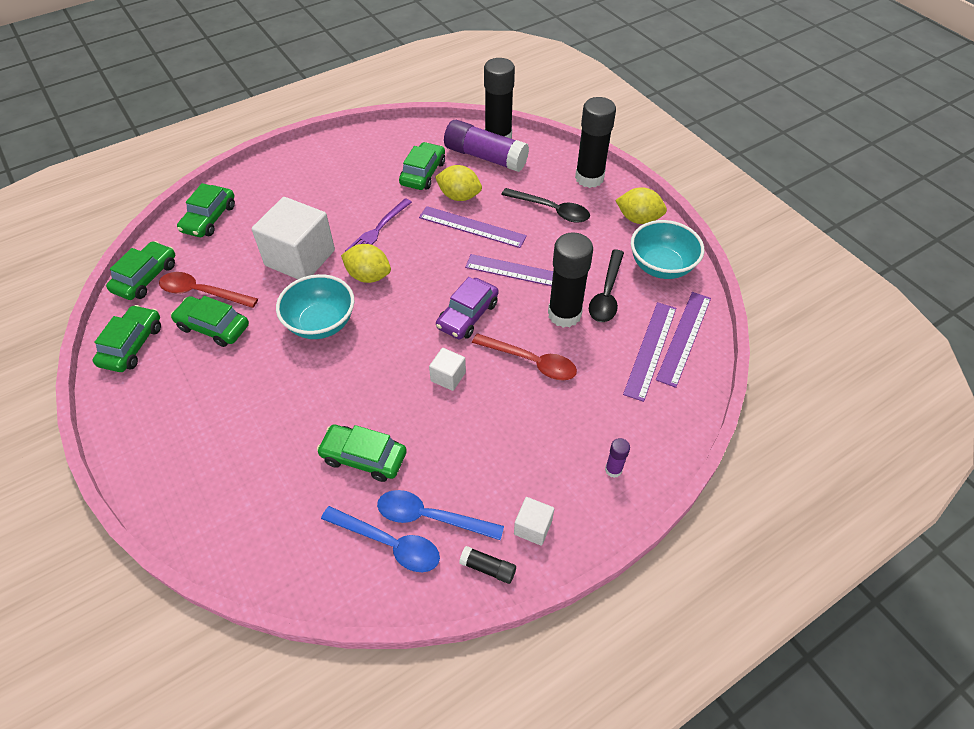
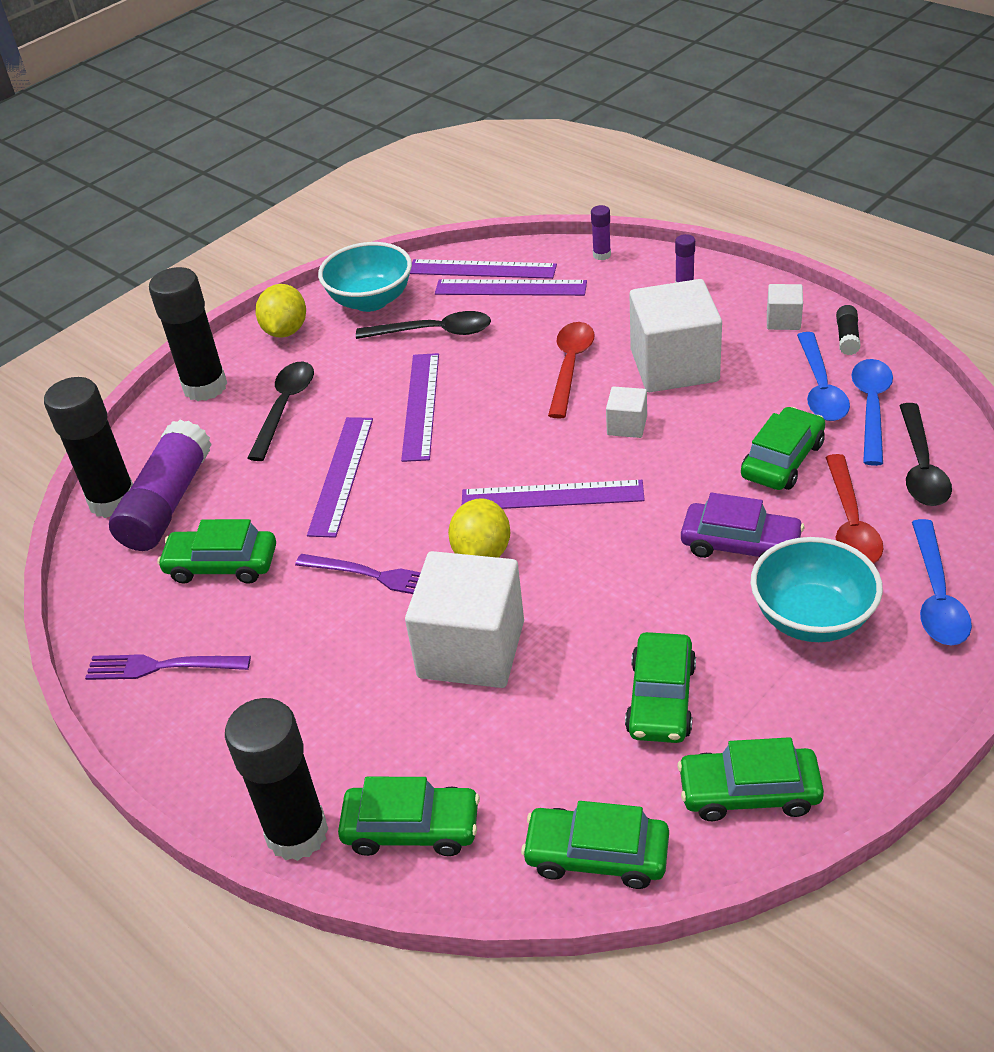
camera: 100 degrees left, 10 degrees down
red spoon [159,272,258,308] -> red spoon moved to [825,454,883,564]
turquoise bowl [276,274,354,339] -> turquoise bowl moved to [751,537,883,642]
green car [317,425,407,482] -> green car turned 150 degrees counterclockwise [741,407,825,490]
yellow lemon [435,165,482,201] -> none
purple car [436,277,499,339] -> purple car moved to [681,493,804,558]
black glue stick [548,232,593,328] -> black glue stick moved to [225,698,328,861]
none -> purple fork [85,654,251,680]
none -> purple ruler [462,480,645,509]
none -> purple glue stick [591,205,611,260]
none -> white cube [629,279,722,392]
none -> black spoon [899,403,952,506]
none -> blue spoon [912,519,972,646]

